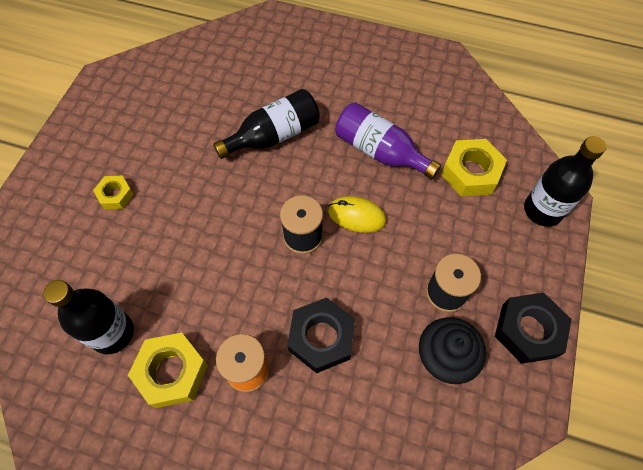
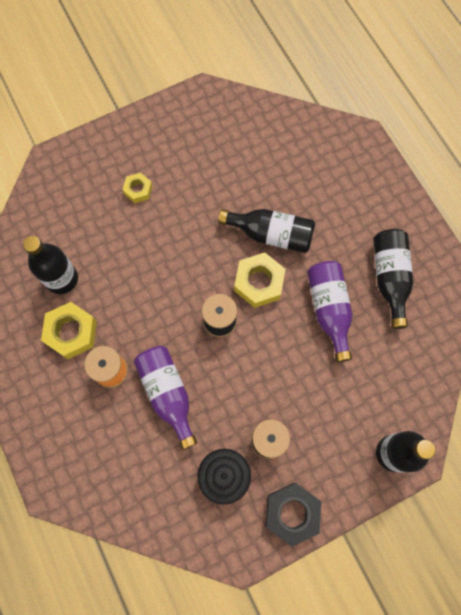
camera: 45 degrees right, 10 degrees up
black nut [287,297,355,373] -> purple bottle [134,346,197,450]
yellow mouse [328,196,386,233] -> none
yellow nut [441,139,507,197] -> yellow nut moved to [234,252,286,308]
none -> black bottle [373,229,413,329]

